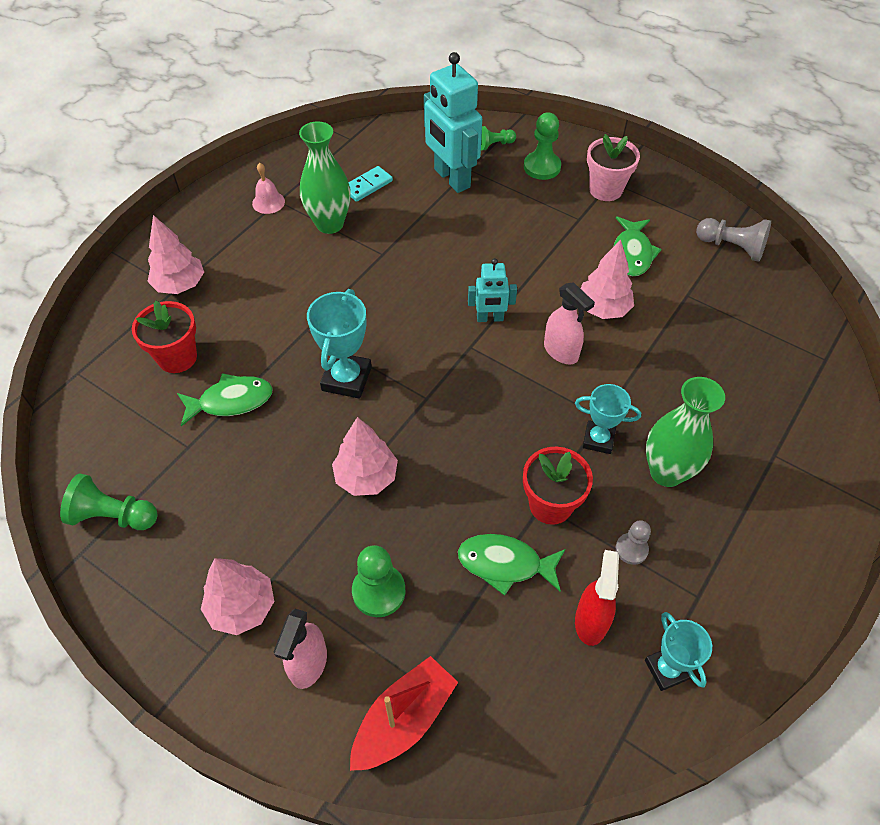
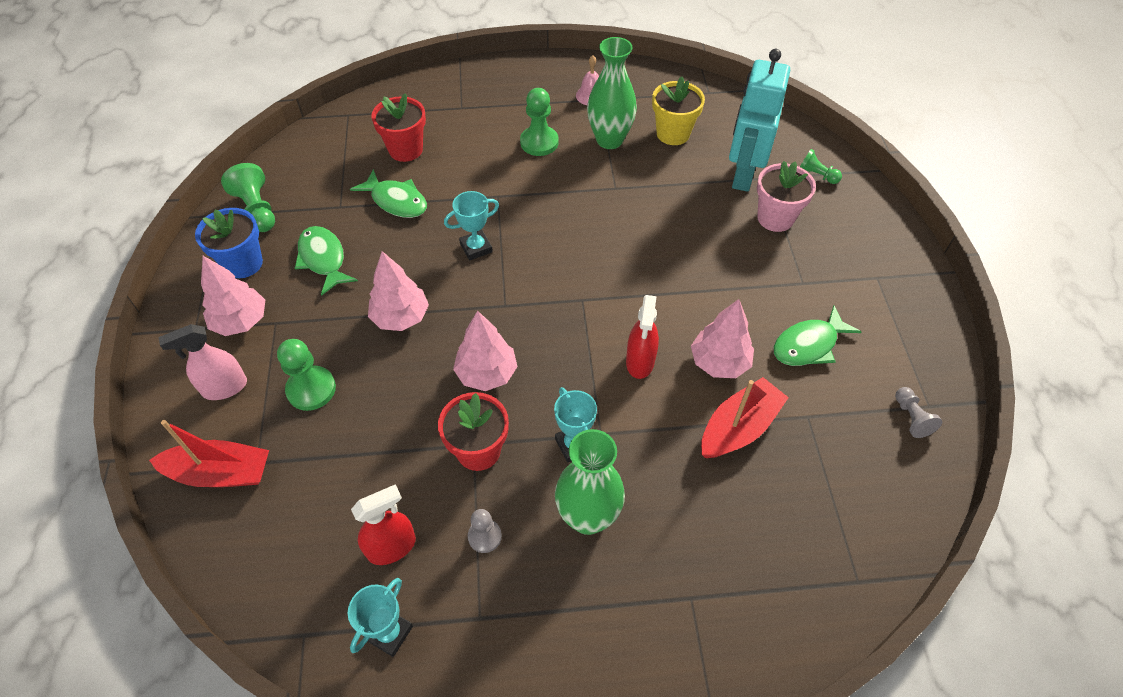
camera: 50 degrees right, 0 degrees up
pink tree [147,215,204,294] -> pink tree moved to [453,311,518,391]
turquoise trophy [307,289,372,399] -> turquoise trophy [444,191,499,261], size x0.67
turquoise domino [348,166,393,202] -> yellow flower pot [652,76,705,145]
green fish [458,534,565,596] -> green fish moved to [295,226,358,296]
turquoise robot [468,258,517,322] -> none
green pawn [524,112,561,180] -> green pawn moved to [520,88,559,156]
pink spray bottle [544,282,595,364] -> red spray bottle [626,295,659,379]
pink flower pot [587,134,640,201] -> pink flower pot moved to [757,161,816,232]
grey pawn [696,218,771,262] -> grey pawn [895,387,942,438], size x0.63
none -> blue flower pot [195,208,263,278]
none -> red boat [701,377,789,458]

